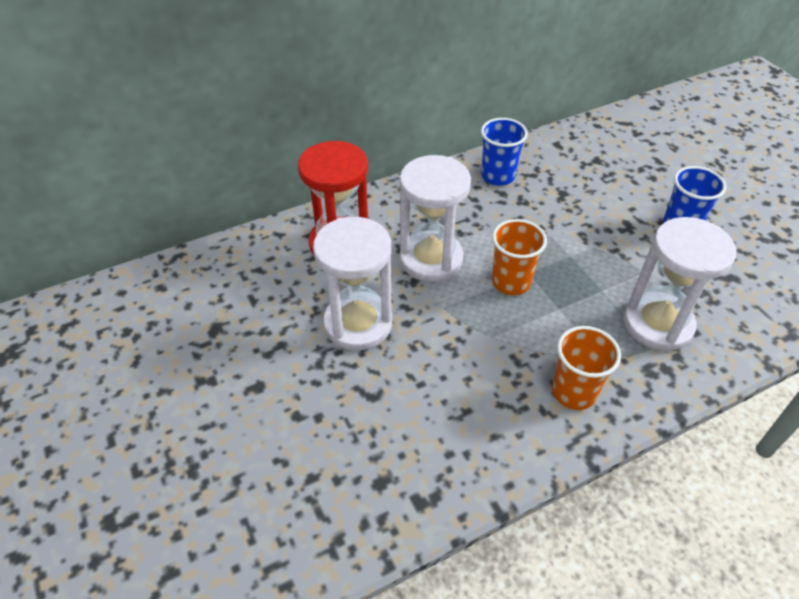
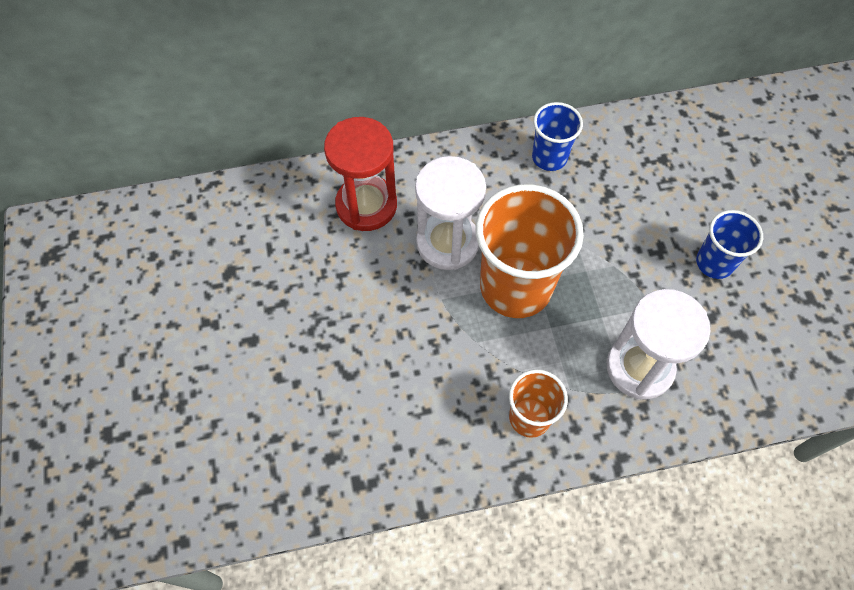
camera: 15 degrees right, 15 degrees up
white hourglass [313,217,392,351] -> none
orange cup [492,219,547,295] -> orange cup [475,184,584,318], size x1.86

